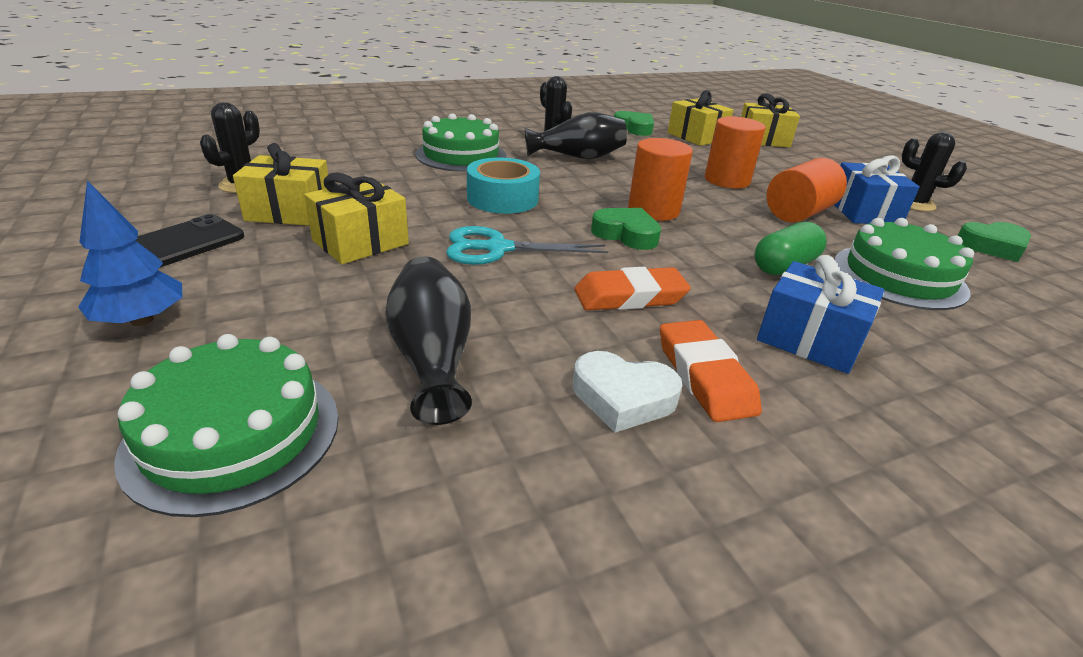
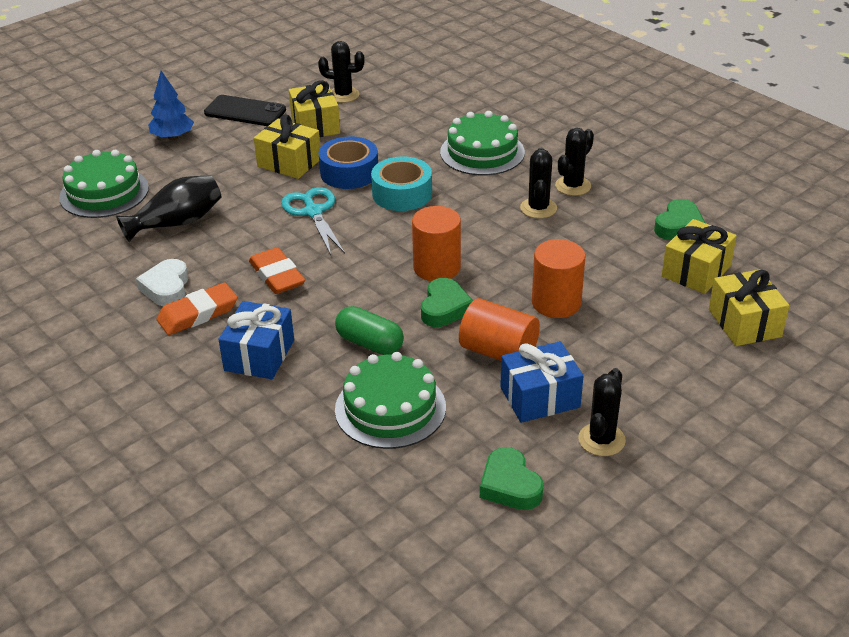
camera: 75 degrees right, 5 degrees up
black vase [525,112,627,159] -> black cactus [520,148,557,219]
green heart [591,208,661,250] -> green heart moved to [421,278,473,327]
none -> blue tape [319,136,378,189]

